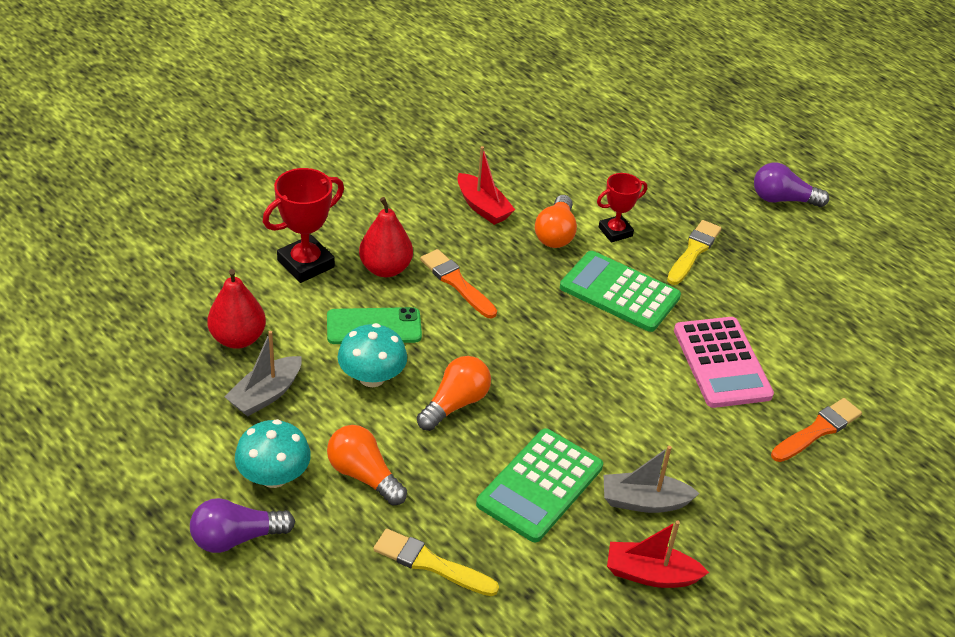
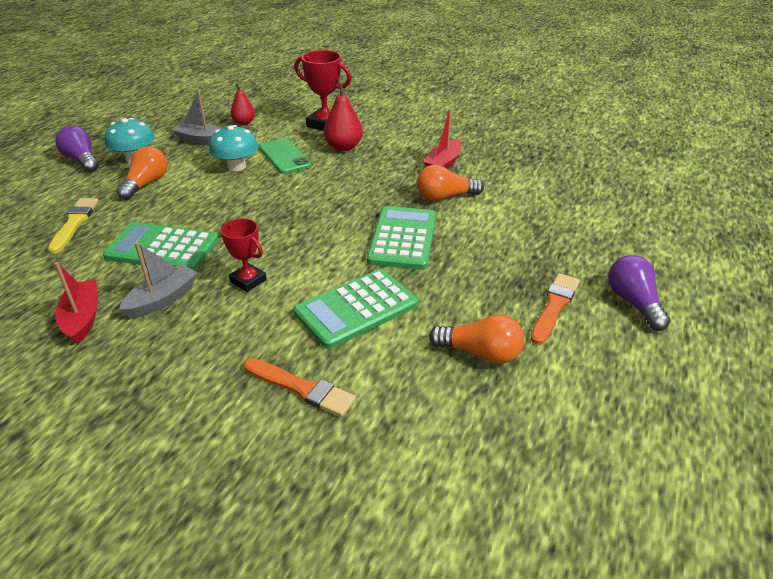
camera: 70 degrees right, 5 degrees down
red pear [207,269,266,349] -> red pear [231,84,255,125], size x0.66
orange light bulb [417,356,491,431] -> orange light bulb moved to [429,314,524,364]
orange brush [420,249,497,318] -> orange brush moved to [531,273,580,345]
red trophy [597,173,647,243] -> red trophy moved to [221,218,267,292]
grey boat [604,446,700,513] -> grey boat turned 60 degrees clockwise [119,242,198,319]
yellow brush [667,220,721,285] -> none
pink calculator [674,317,774,408] -> green calculator [294,269,418,349]

